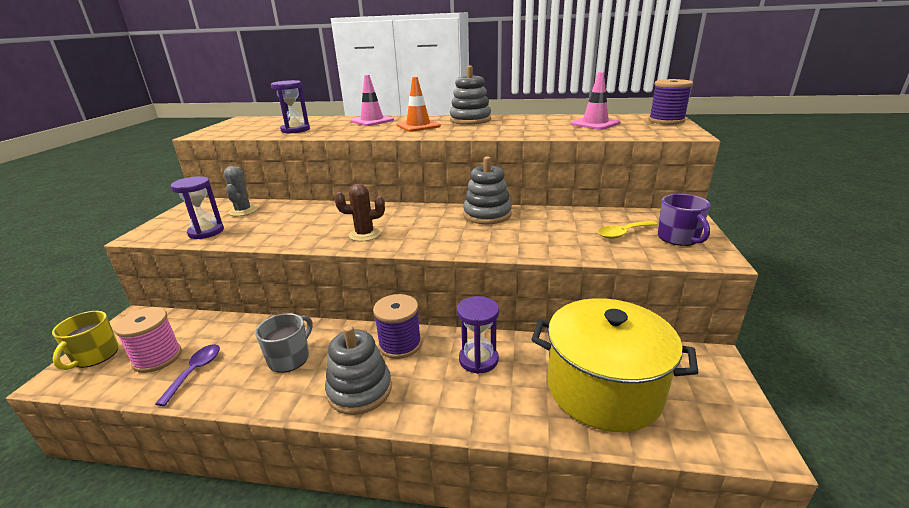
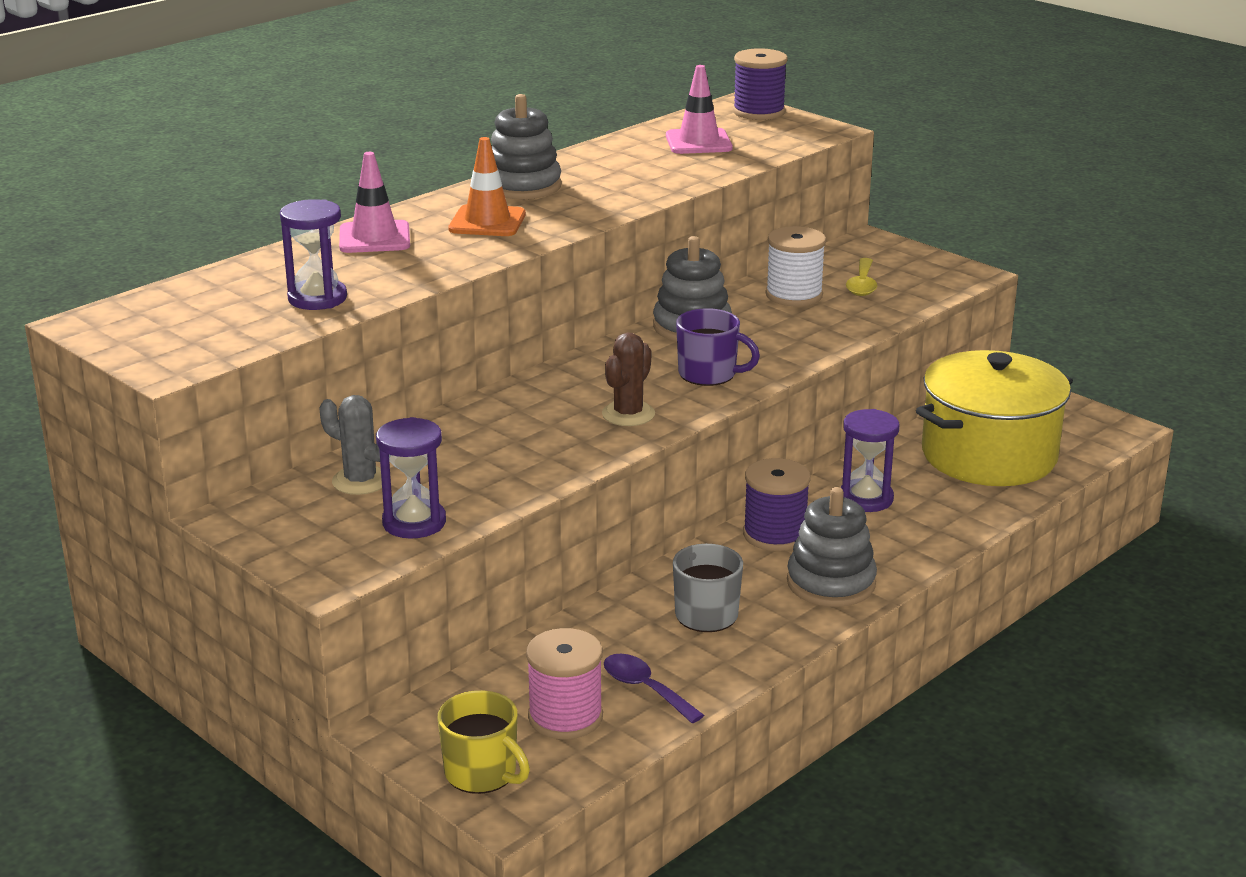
camera: 55 degrees left, 0 degrees up
purple mug [658,194,711,246] -> purple mug moved to [676,308,760,386]
none -> white spool [765,226,826,306]

